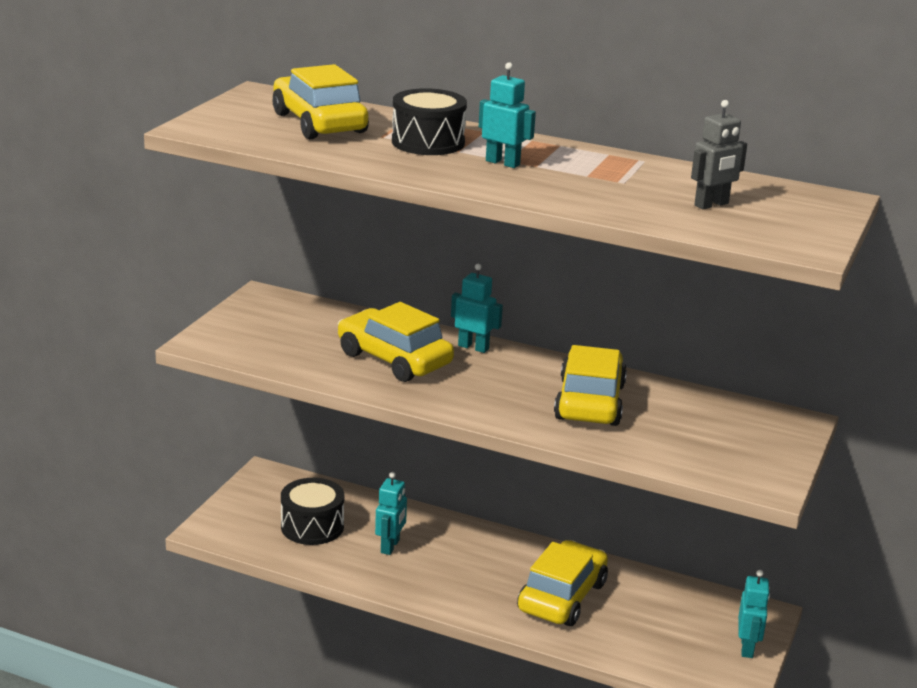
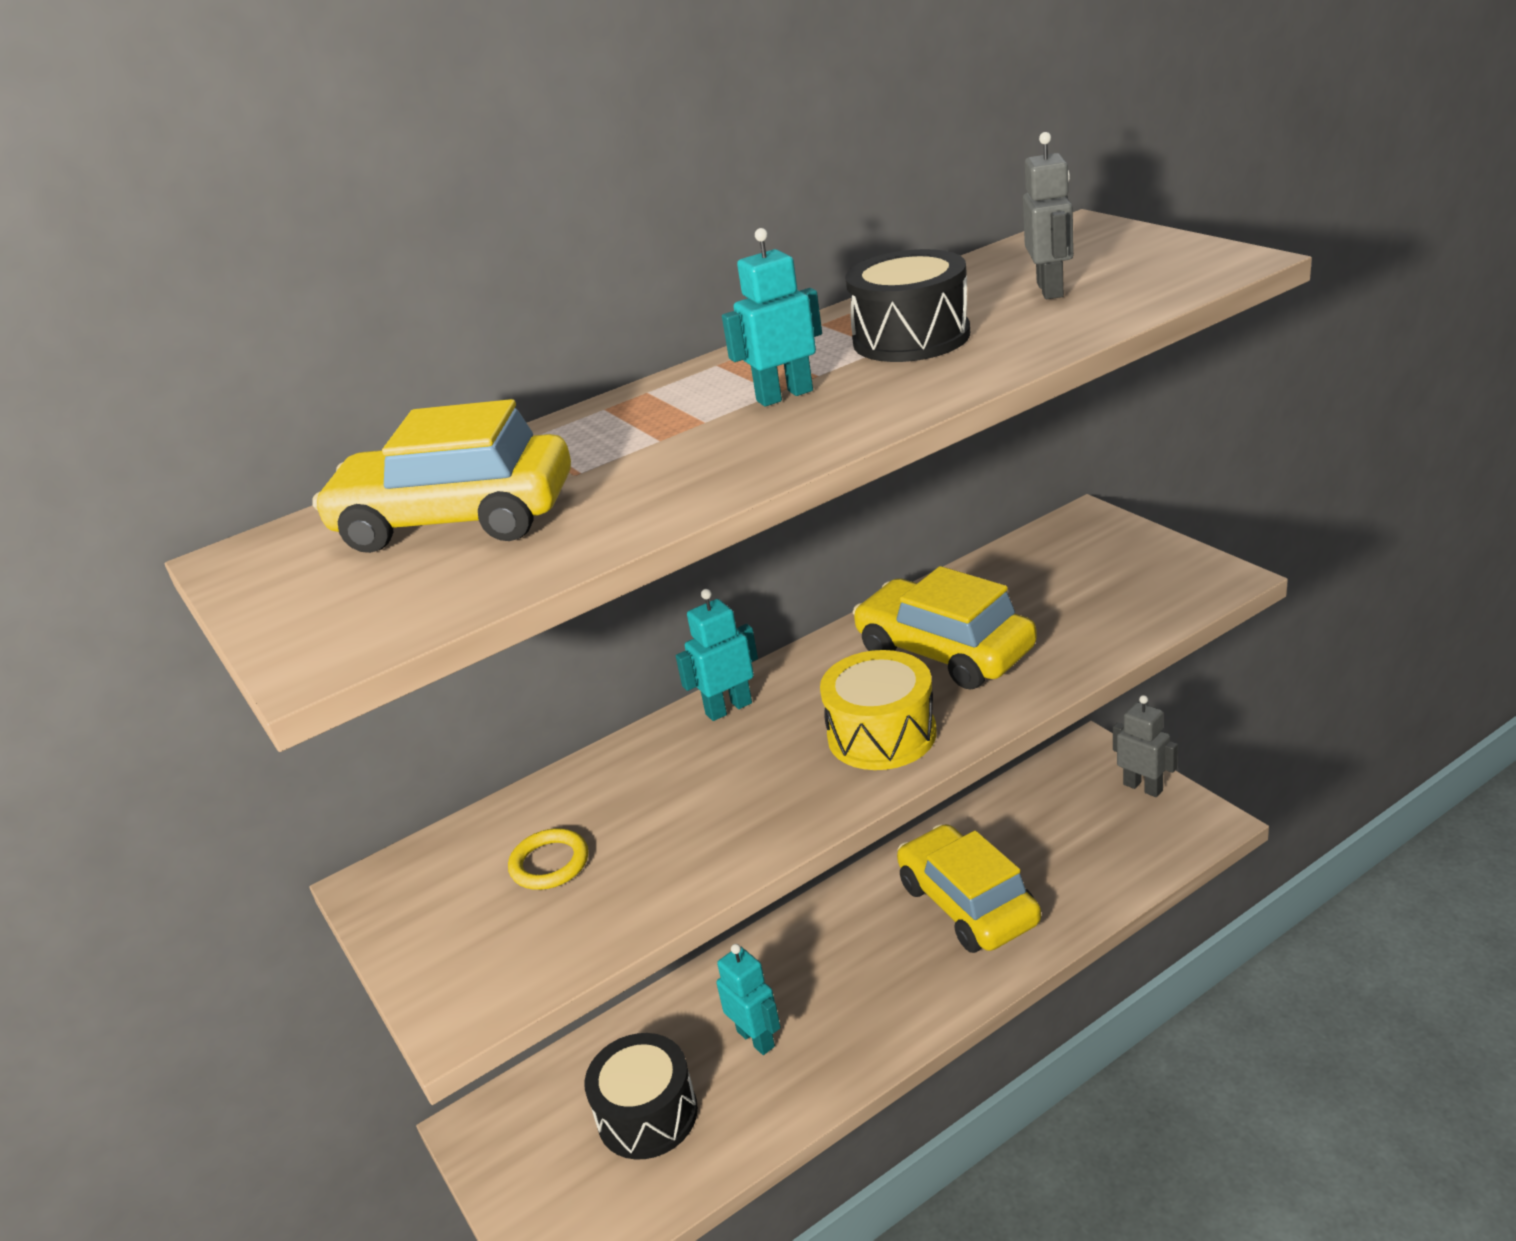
camera: 50 degrees left, 5 degrees up
yellow car [338,302,454,382] -> none
black drum [392,88,467,155] -> black drum moved to [845,249,970,362]
turquoise robot [738,570,770,658] -> grey robot [1113,695,1178,797]
none -> yellow ring [508,829,588,890]
none -> yellow drum [820,650,936,770]

